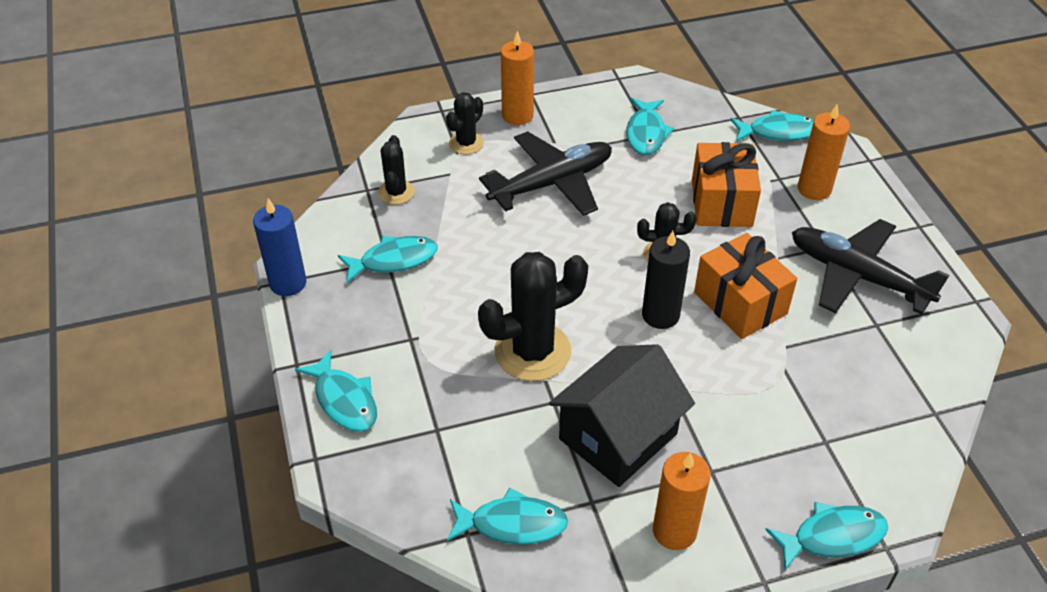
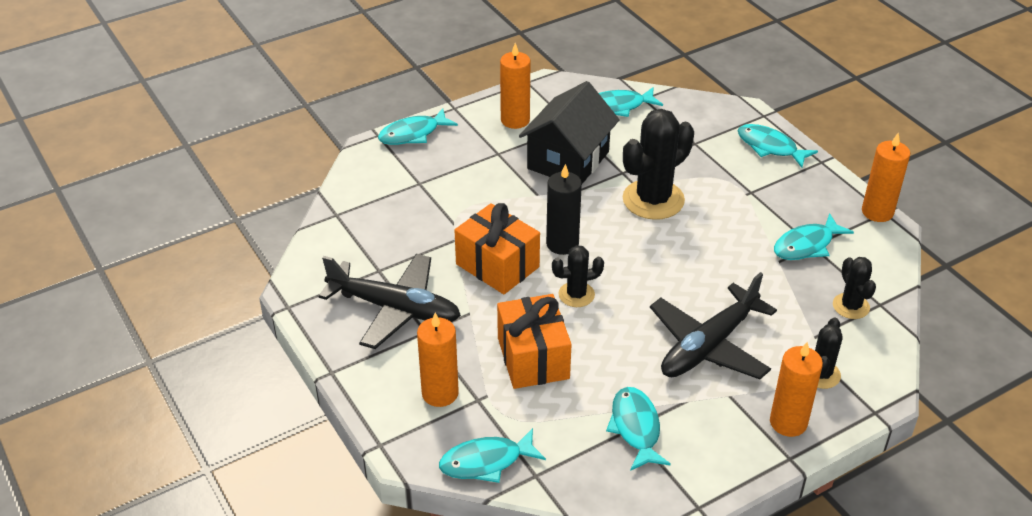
camera: 165 degrees right, 5 degrees down
blue candle [253,198,307,296] -> orange candle [862,133,910,222]

